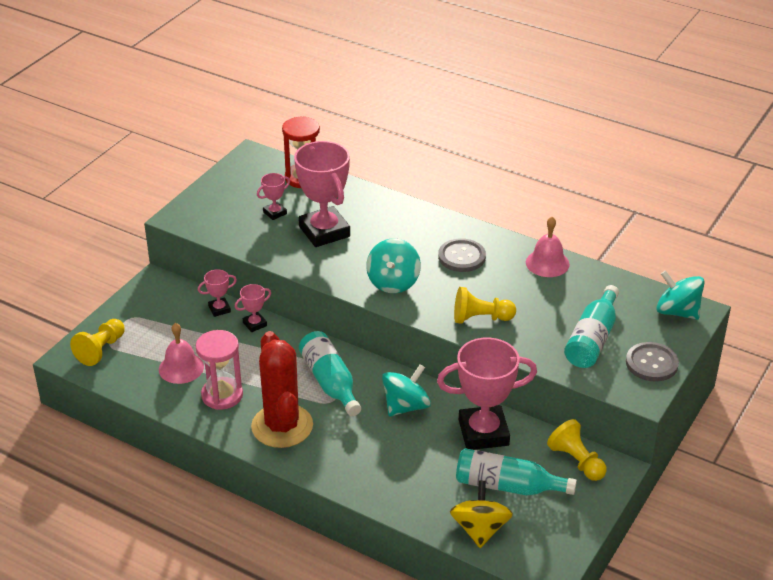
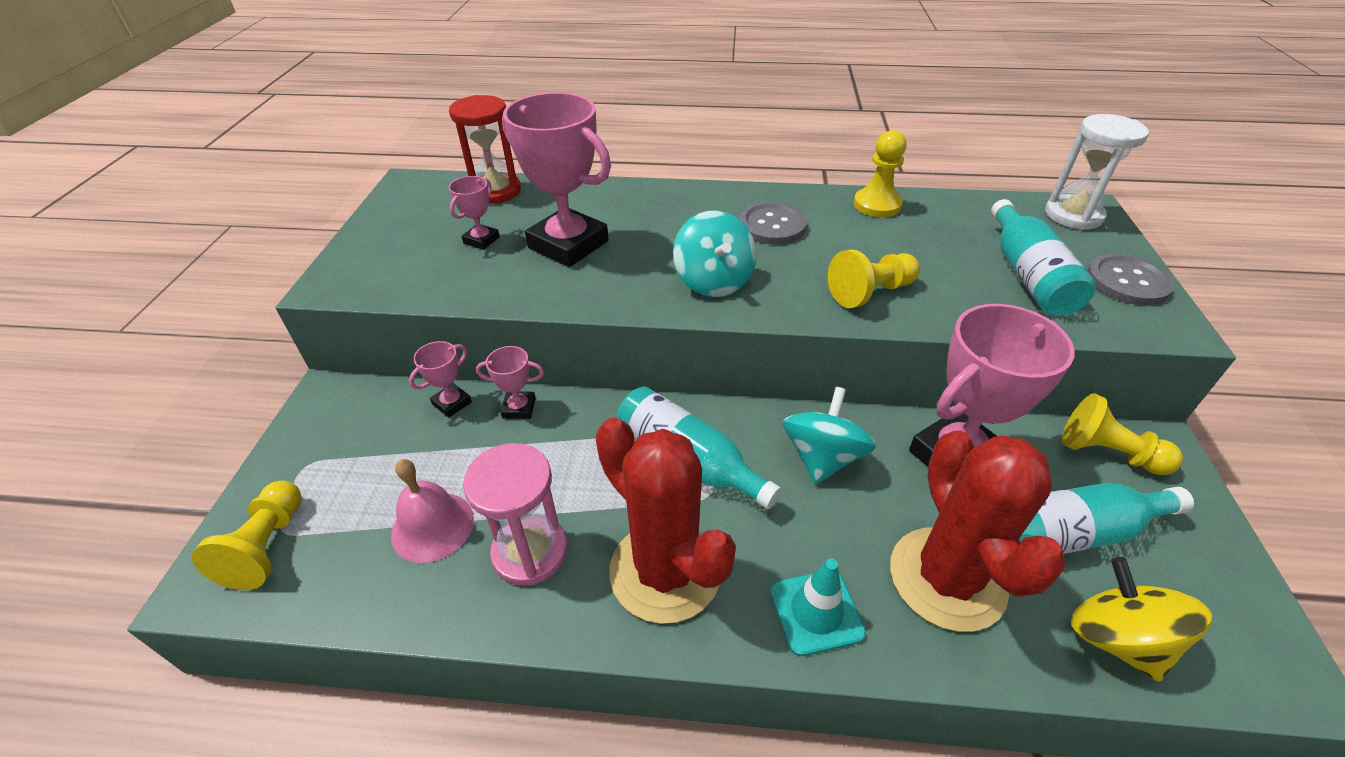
camera: 25 degrees left, 5 degrees up
pink trophy [235,284,271,332] -> pink trophy turned 60 degrees clockwise [476,346,544,419]
pink bell [526,217,570,277] -> yellow pawn [854,130,906,217]
turquoise spinning top [656,270,704,320] -> white hourglass [1045,114,1149,230]
none -> turquoise traffic cone [770,558,866,656]
none -> red cactus [890,430,1066,632]

